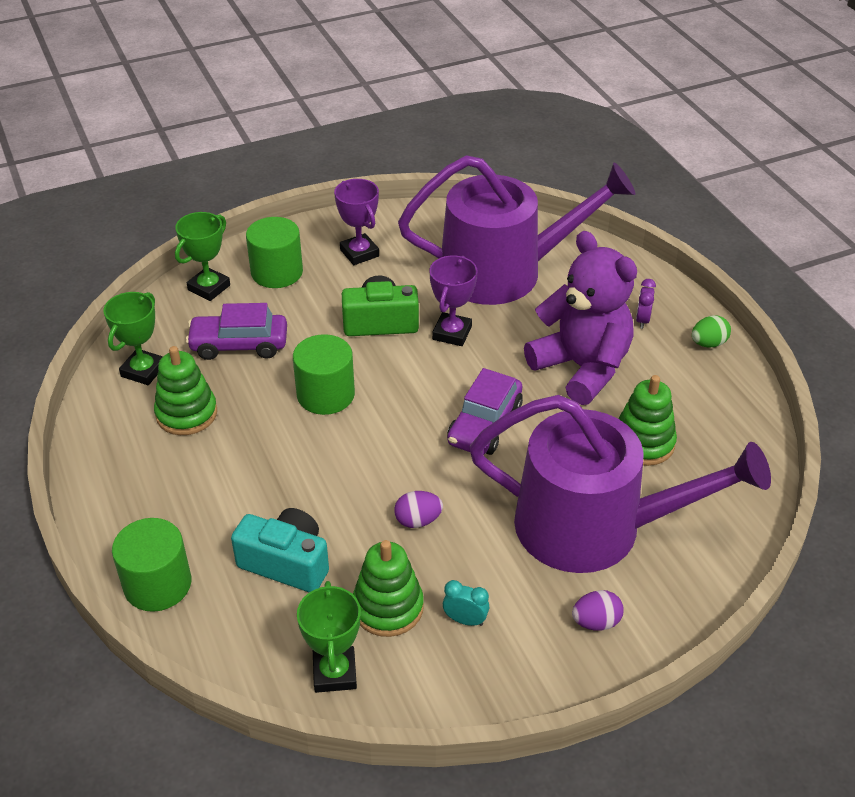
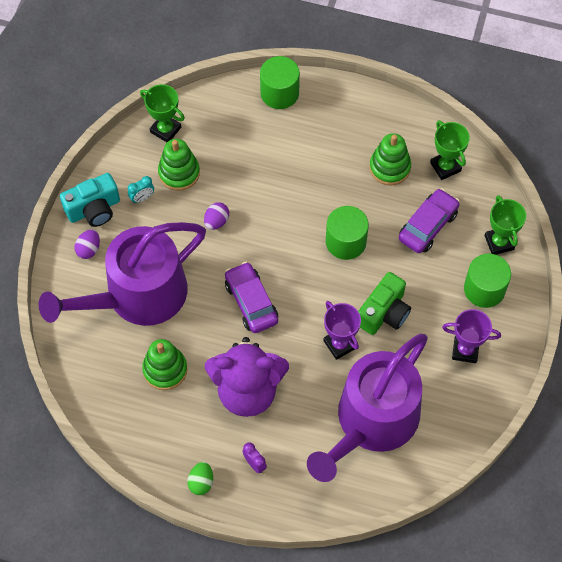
camera: 130 degrees right, 20 degrees up
turquoise camera [231,508,329,593] -> turquoise camera moved to [60,173,120,227]

